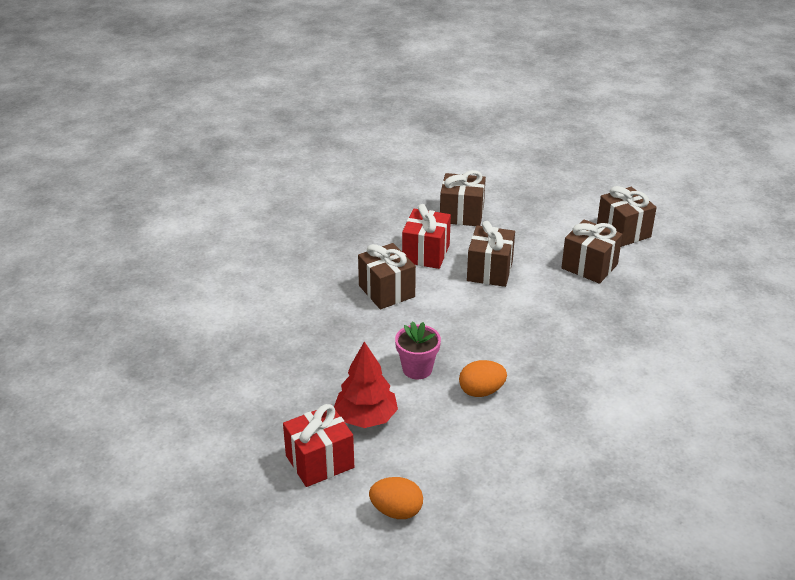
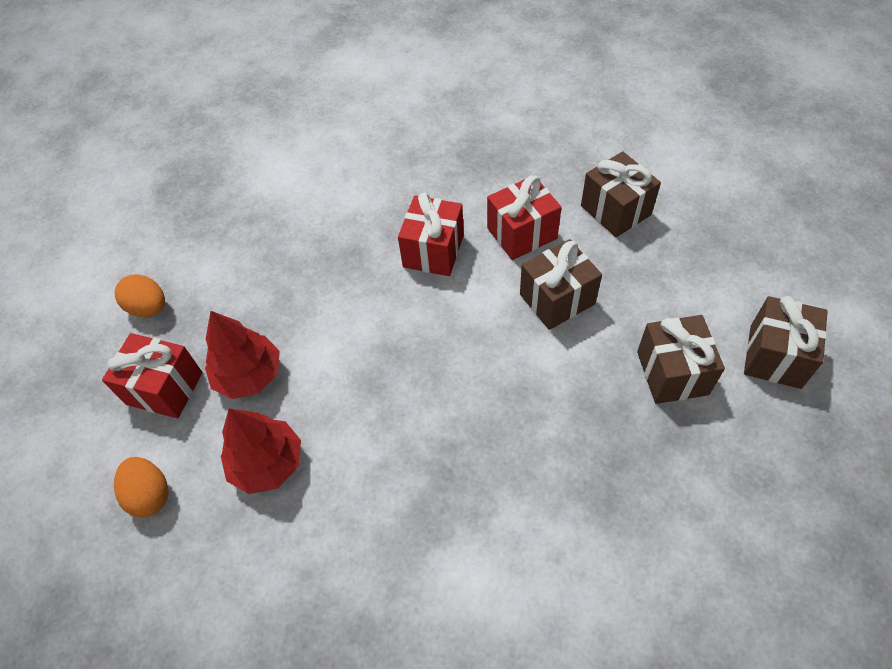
camera: 50 degrees right, 20 degrees up
brown gift [358,243,416,309] -> red gift [398,193,464,276]
pink flower pot [395,322,441,379] -> none
orange egg [459,360,507,397] -> orange egg moved to [115,274,165,317]
none -> red tree [221,408,301,494]

